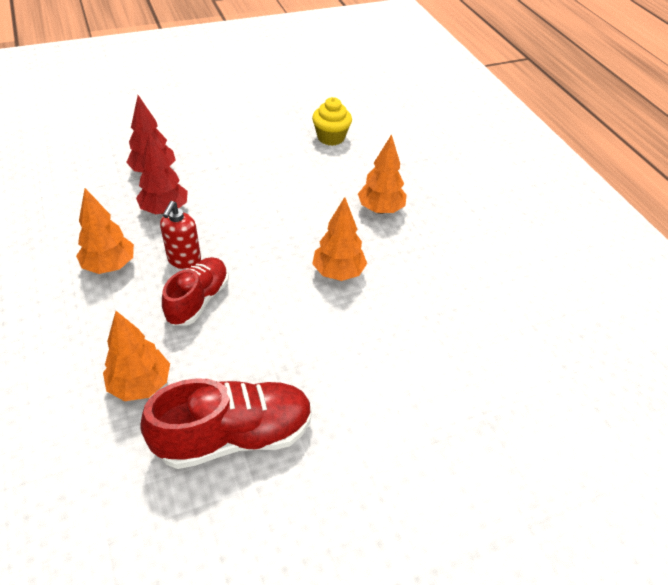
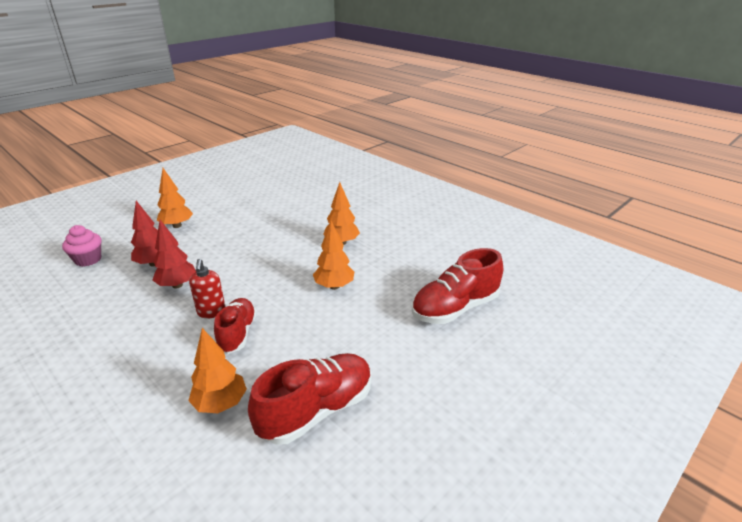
camera: 20 degrees left, 15 degrees down
orange tree [76,188,134,274] -> orange tree moved to [157,168,193,228]
yellow cupcake [312,97,352,146] -> none
none -> pink cupcake [62,225,102,267]
none -> red shoe [412,248,503,324]

